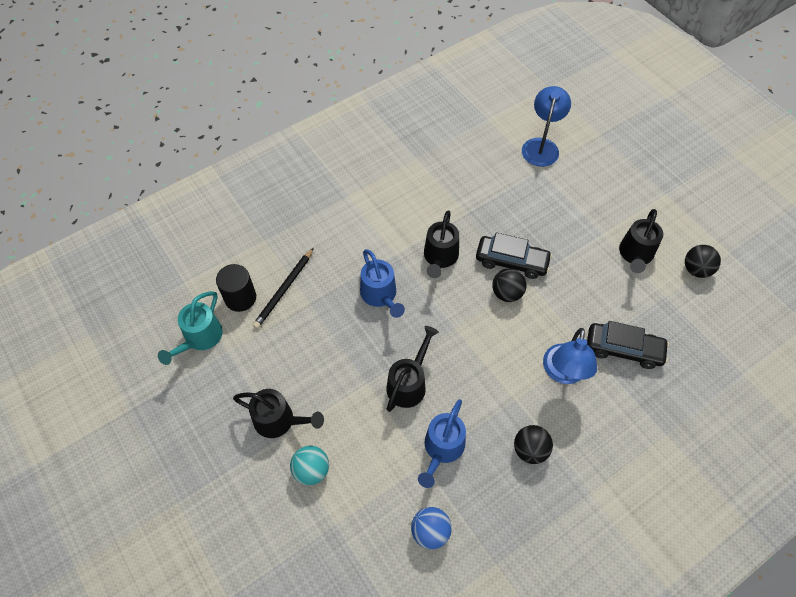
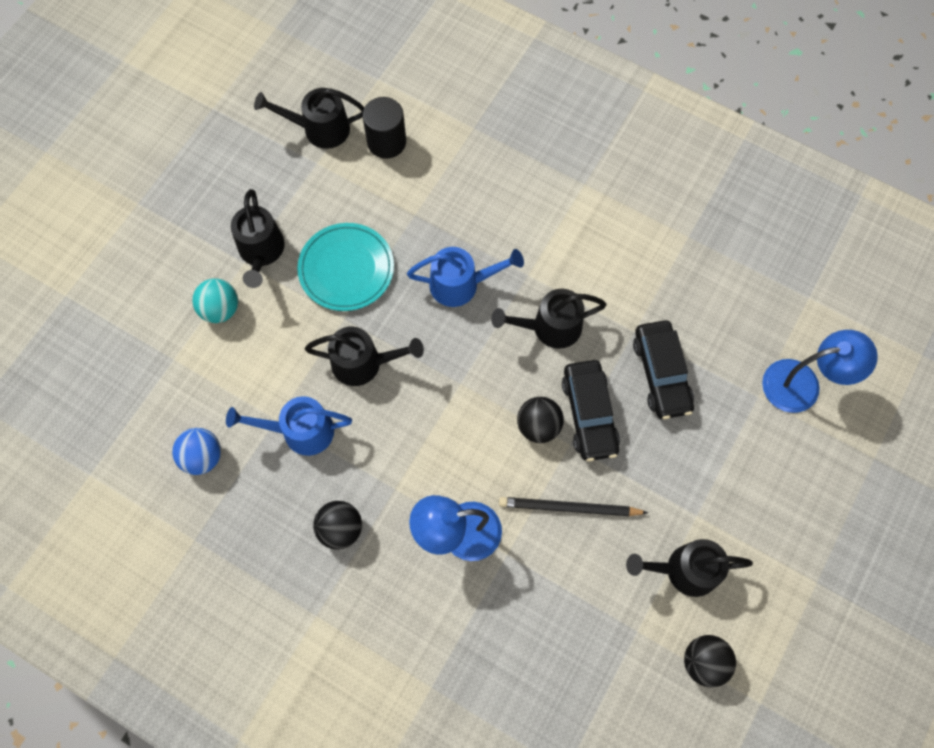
camera: 65 degrees right, 10 degrees up
turquoise watering can [158,291,223,365] -> black watering can [254,88,365,149]
black pencil [252,248,314,329] -> black pencil moved to [499,497,648,516]
blue watering can [360,249,405,318] -> blue watering can turned 135 degrees counterclockwise [407,247,524,307]
black car [587,321,669,369] -> black car moved to [633,320,694,419]
none -> turquoise plate [297,223,394,311]

